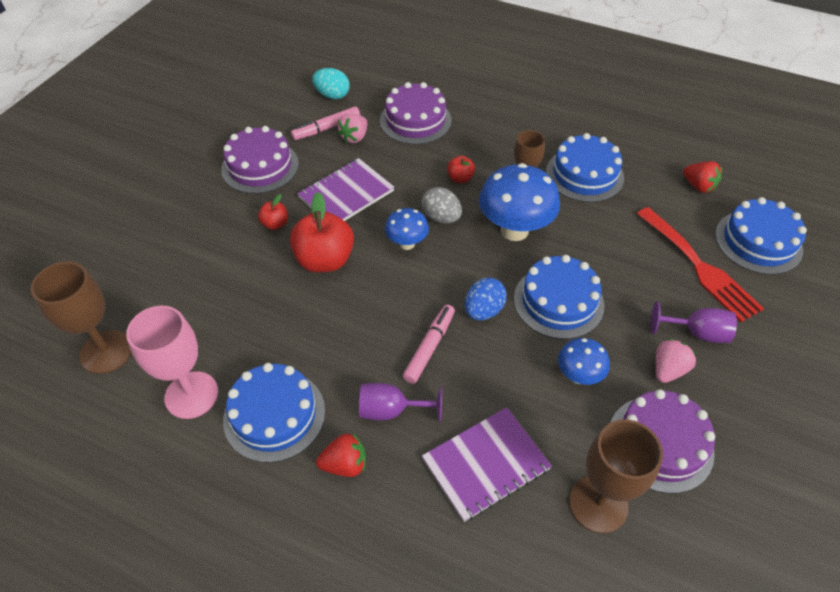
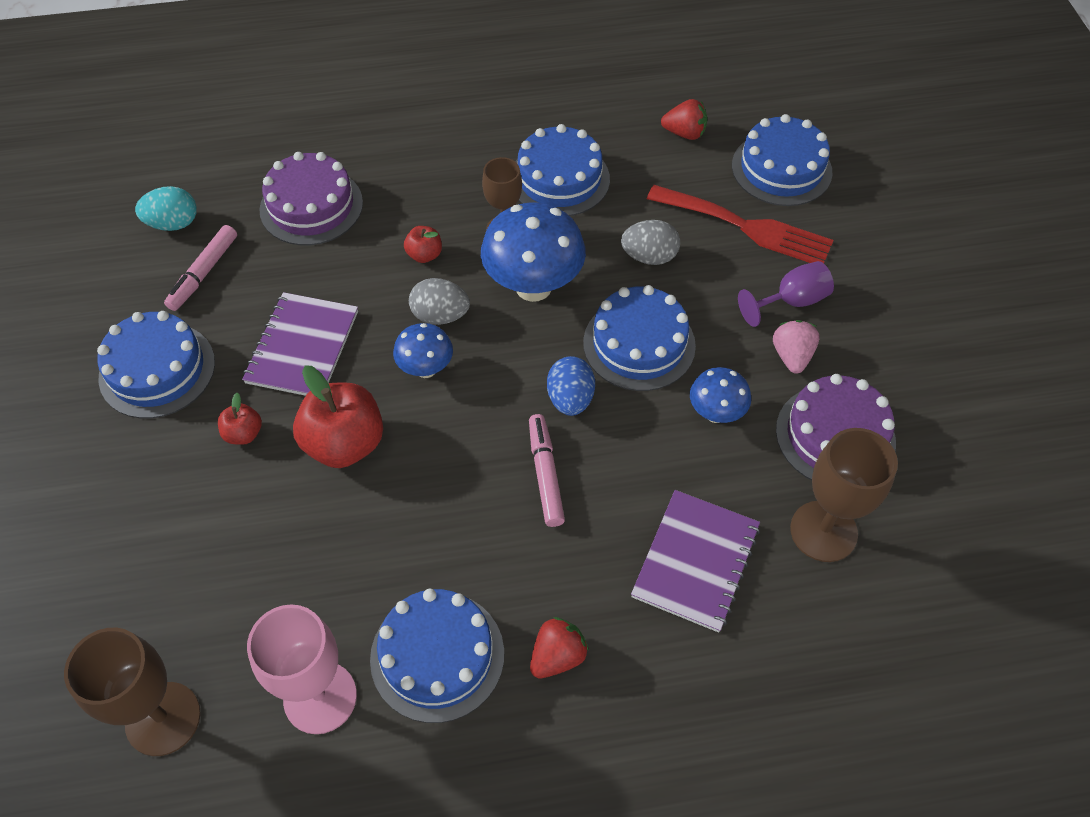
camera: 35 degrees left, 5 degrees up
purple cake [221,126,299,194] -> blue cake [97,311,215,419]
pink strawberry [337,113,367,143] -> none
purple goblet [359,383,442,423] -> none
none -> grey egg [621,220,680,265]

